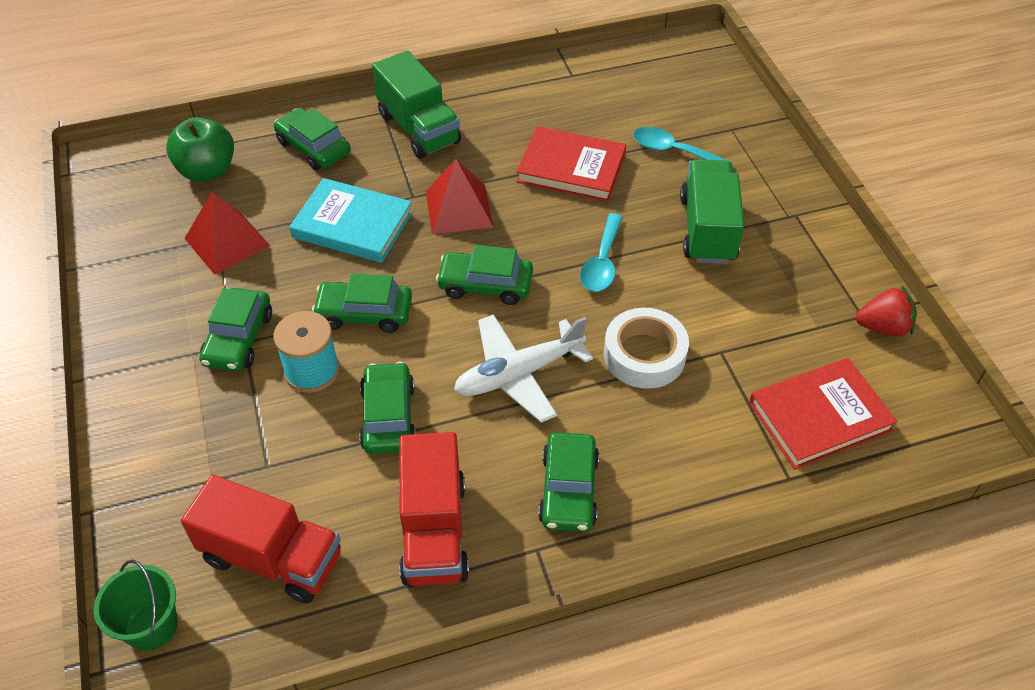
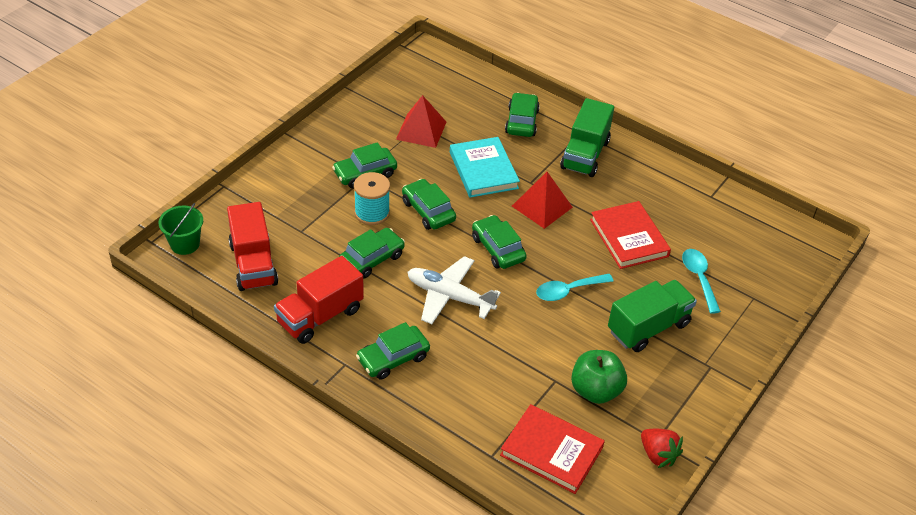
camera: 50 degrees right, 5 degrees down
green apple [166,117,234,182] -> green apple moved to [571,350,627,404]
white tape [604,308,689,389] -> none

